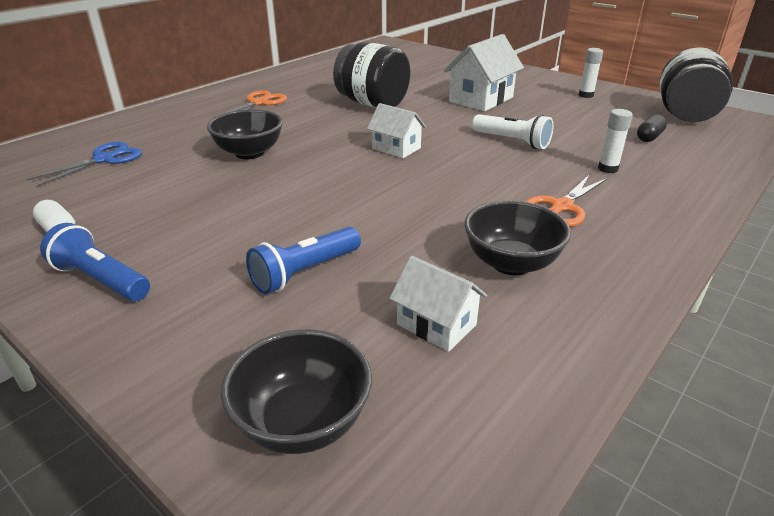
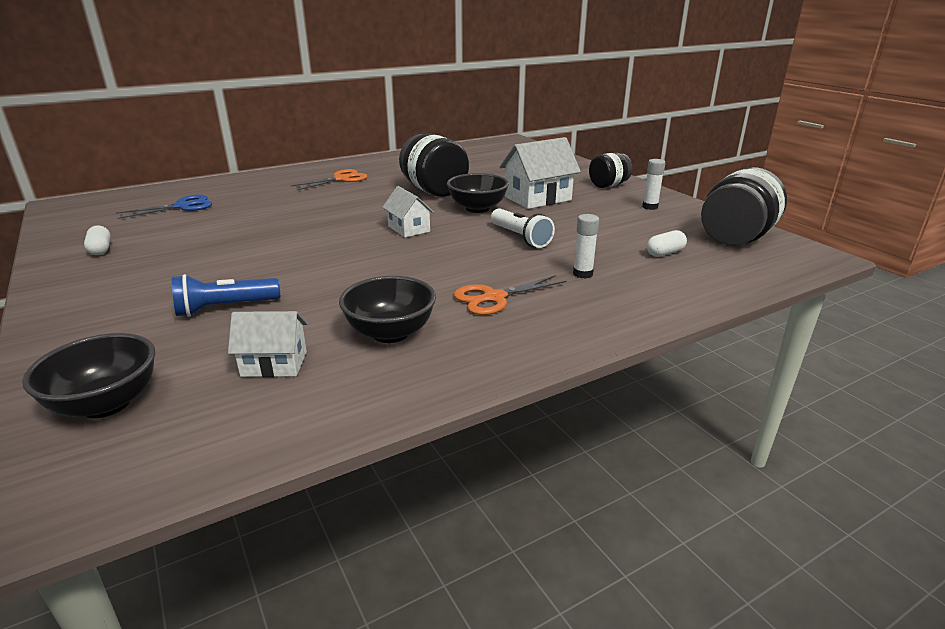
camera: 20 degrees right, 5 degrees down
blue flashlight [40,223,150,301] -> none
black bowl [207,109,283,159] -> black bowl moved to [447,173,509,213]
white house [390,256,487,352] -> white house turned 60 degrees counterclockwise [228,311,308,377]
black capsule [637,115,667,142] -> white capsule [647,230,687,257]
none -> black jar [589,152,632,188]

